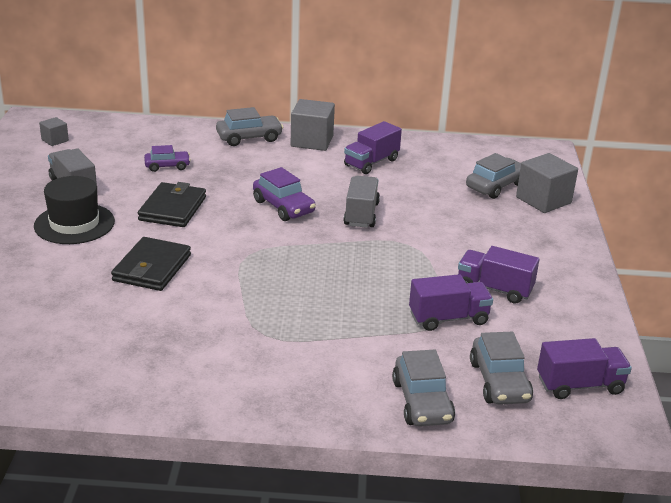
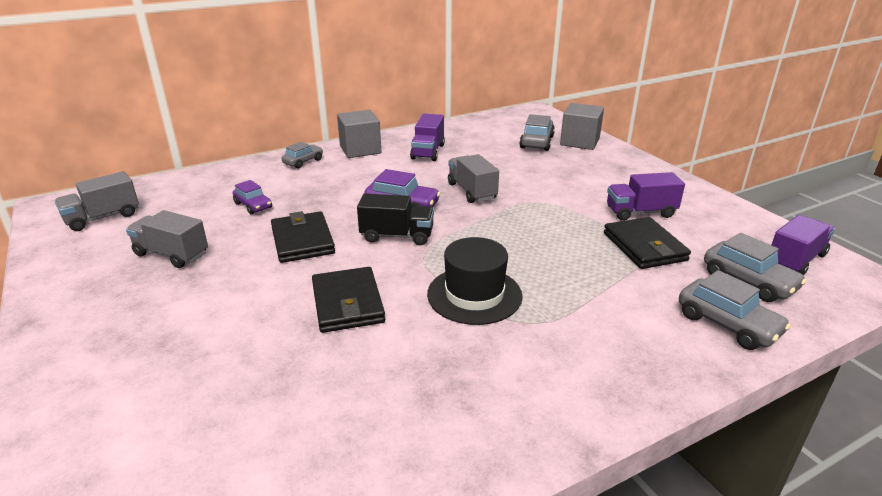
camera: 30 degrees left, 0 degrees up
black hat [34,176,115,244] -> black hat moved to [427,237,523,325]
grey cube [39,117,69,146] -> grey truck [55,171,139,231]
purple car [144,145,191,172] -> purple car turned 90 degrees clockwise [233,180,272,215]
grey car [216,107,283,146] -> grey car [282,142,323,168], size x0.66
purple truck [409,274,493,331] -> black wallet [604,217,691,269]
none -> black truck [357,194,434,246]

